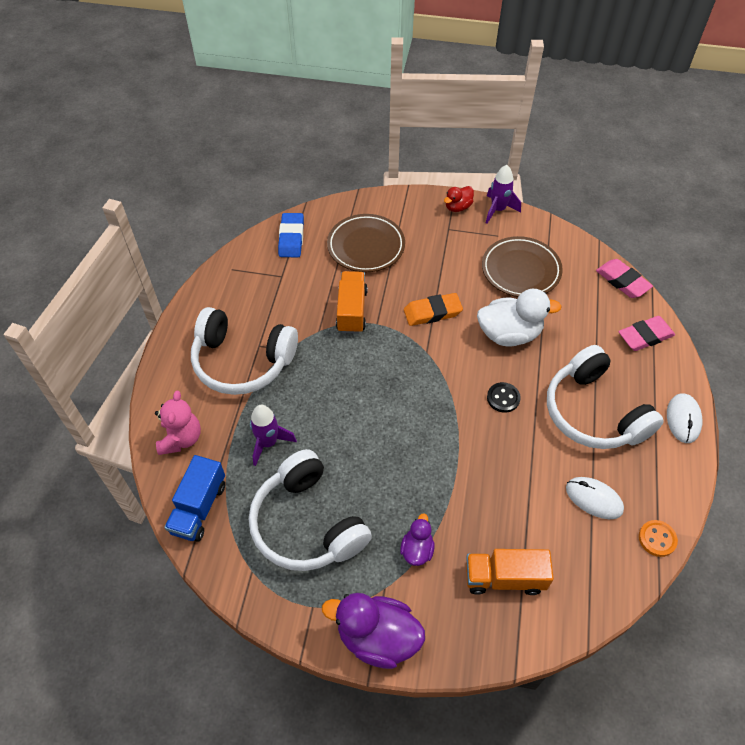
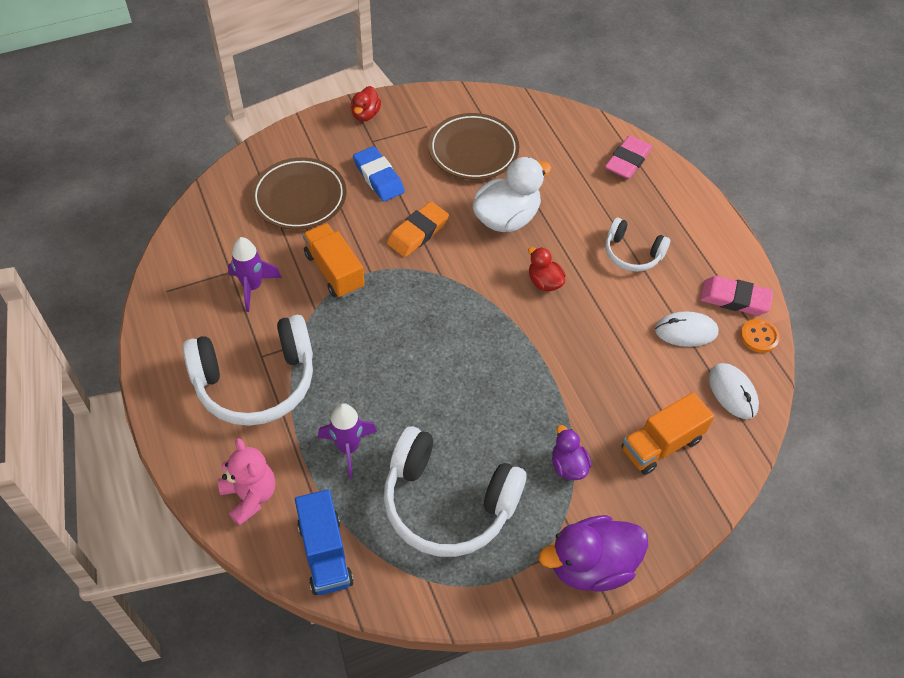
camera: 35 degrees left, 0 degrees up
blue eraser [278,213,304,257] -> blue eraser moved to [353,146,405,202]
purple rocket [486,165,521,224] -> purple rocket moved to [228,237,282,312]
black button [487,382,521,413] -> red duck [528,247,566,291]
white headphones [547,345,664,449] -> white headphones [606,218,670,272], size x0.54
pink eraser [596,259,653,298] -> pink eraser moved to [700,276,773,315]
white mouse [667,393,702,443] -> white mouse moved to [709,363,759,419]

